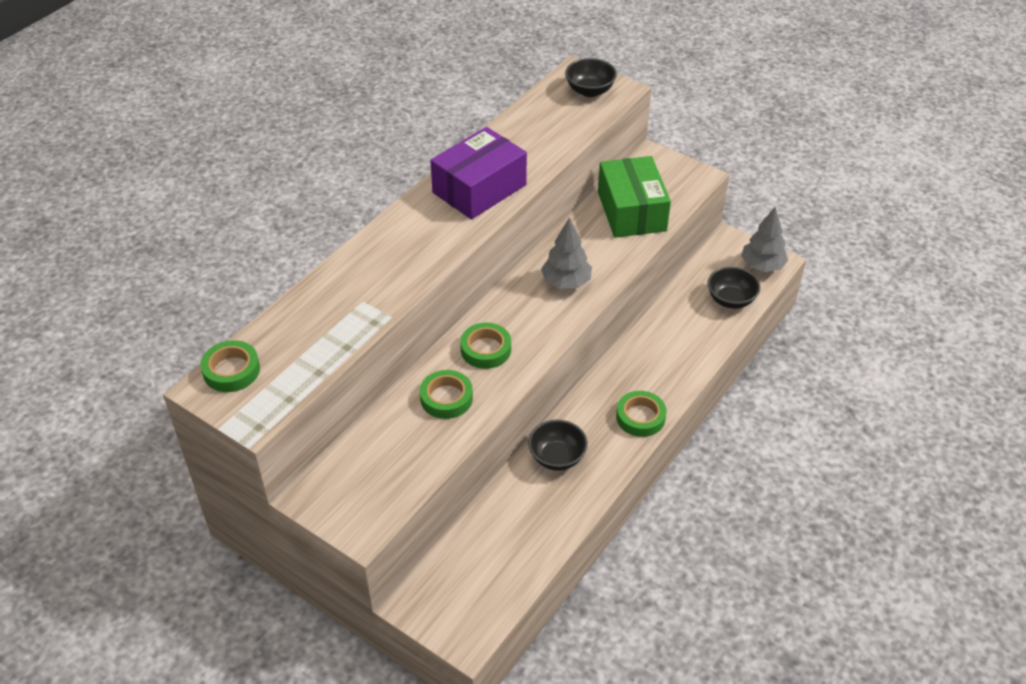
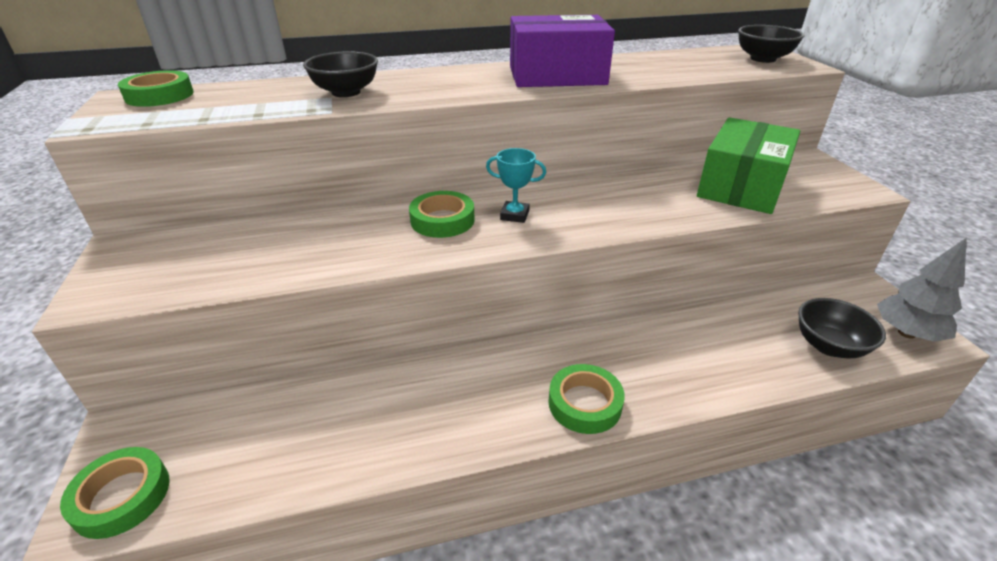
camera: 40 degrees right, 10 degrees down
green tape [420,370,473,419] -> green tape moved to [60,447,170,539]
black bowl [528,420,588,471] -> black bowl moved to [303,51,378,97]
grey tree [541,218,592,289] -> none
none -> turquoise trophy [486,148,546,223]

